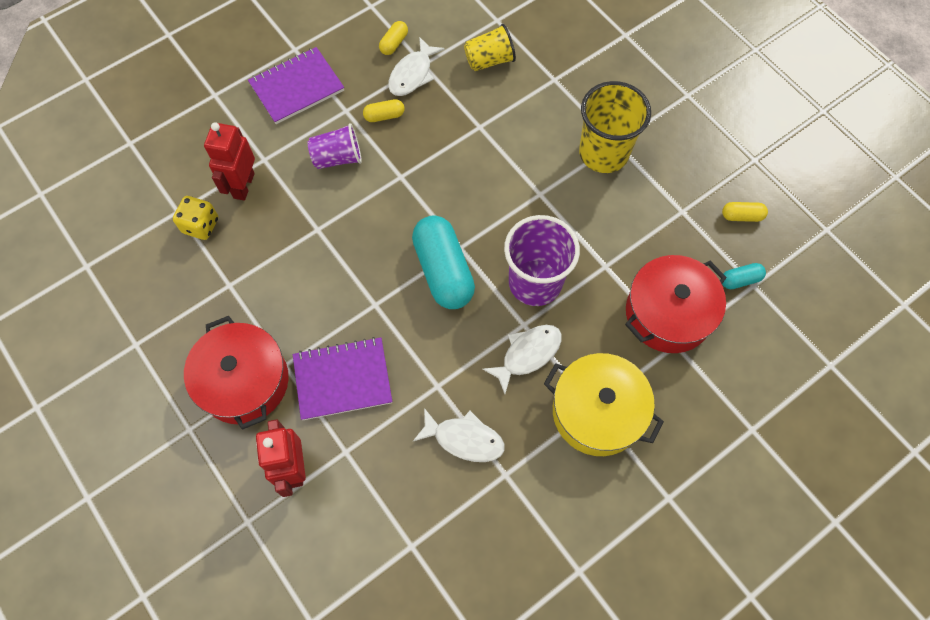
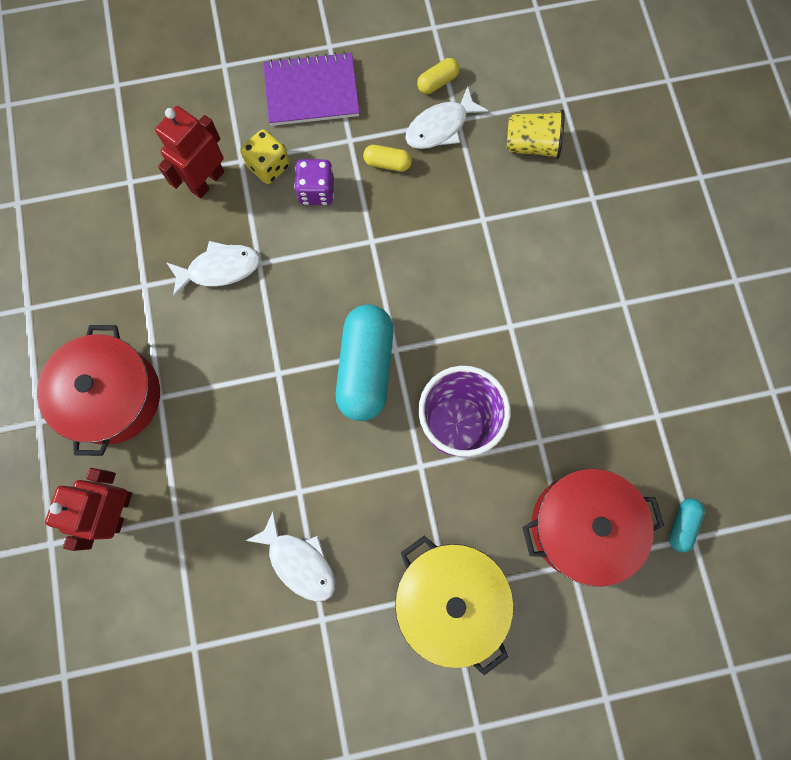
camera: 25 degrees right, 10 degrees up
yellow dice [173,196,218,240] -> yellow dice moved to [240,129,290,184]
purple notebook [293,337,392,420] -> none
purple cup [308,123,362,169] -> purple dice [294,159,334,205]
white fish [482,325,562,394] -> white fish moved to [166,241,260,297]
yellow cup [579,81,651,173] -> none
yellow capsule [722,202,768,222] -> none
turquoise capsule [722,263,766,289] -> turquoise capsule turned 75 degrees counterclockwise [669,498,705,552]

